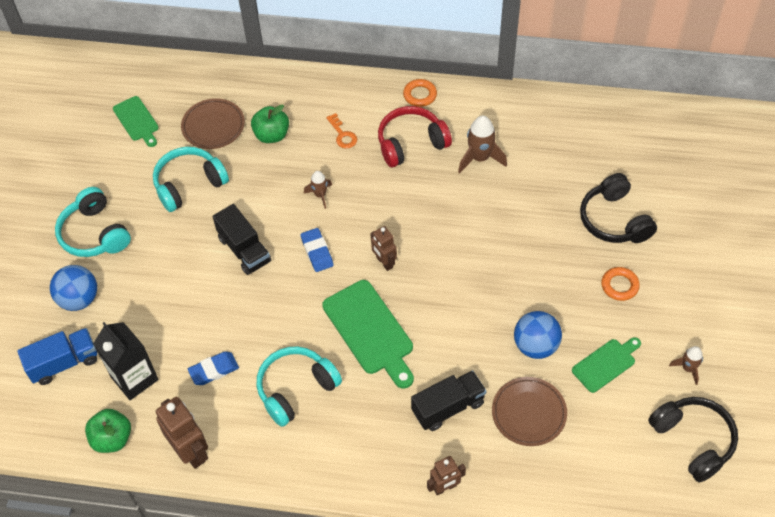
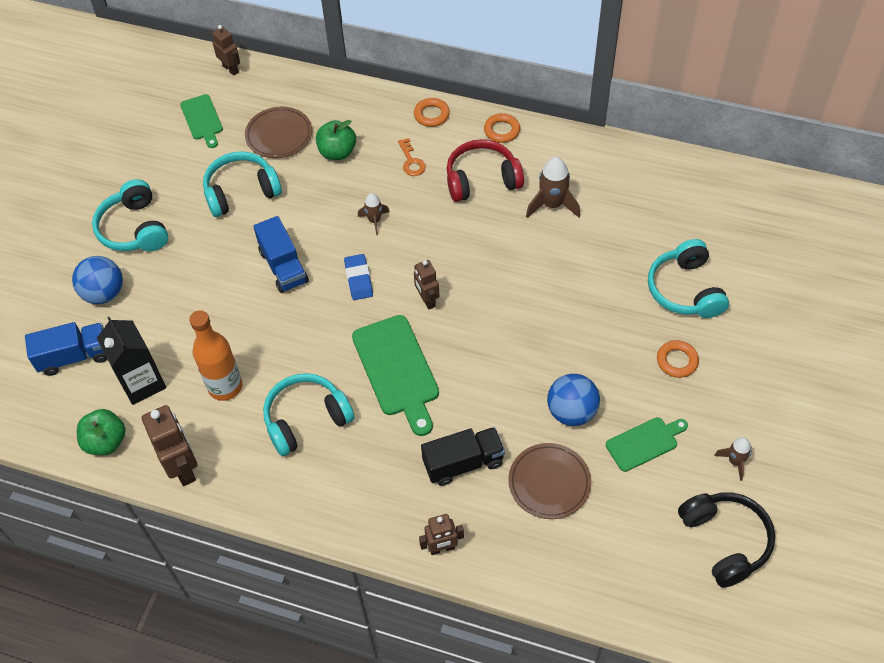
camera: 10 degrees right, 0 degrees up
blue eraser [188,352,239,385] -> orange bottle [189,310,242,401]
black truck [213,204,271,275] -> blue truck [253,216,309,293]
black headphones [580,173,657,243] -> turquoise headphones [648,239,729,318]
none -> brown robot [212,25,240,76]
none -> orange ring [414,98,450,127]

